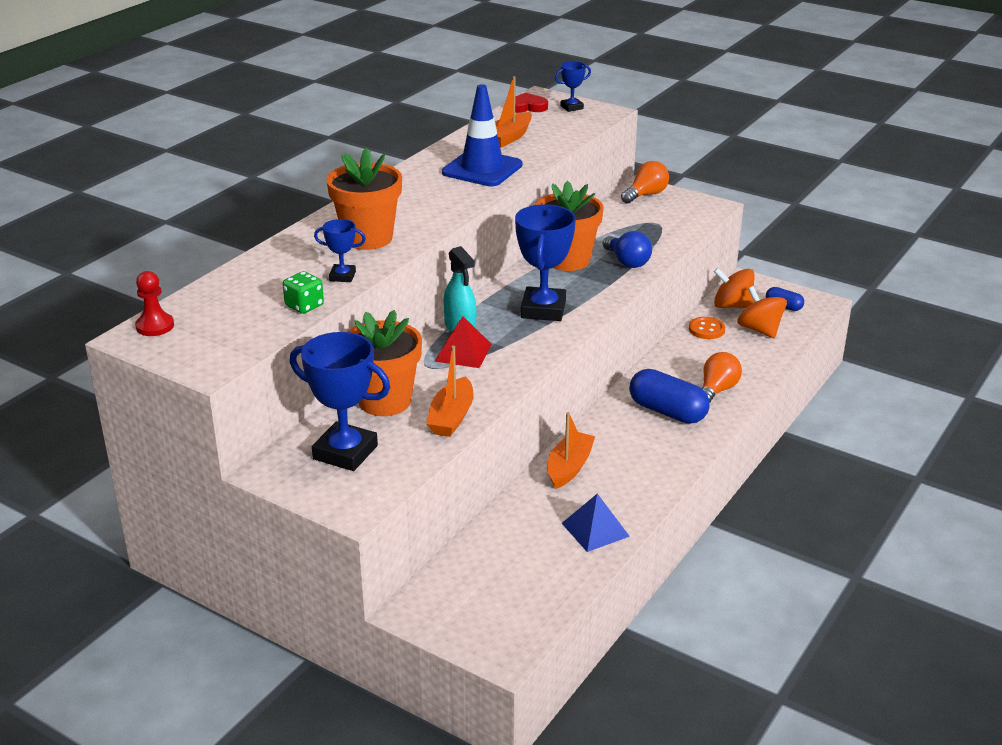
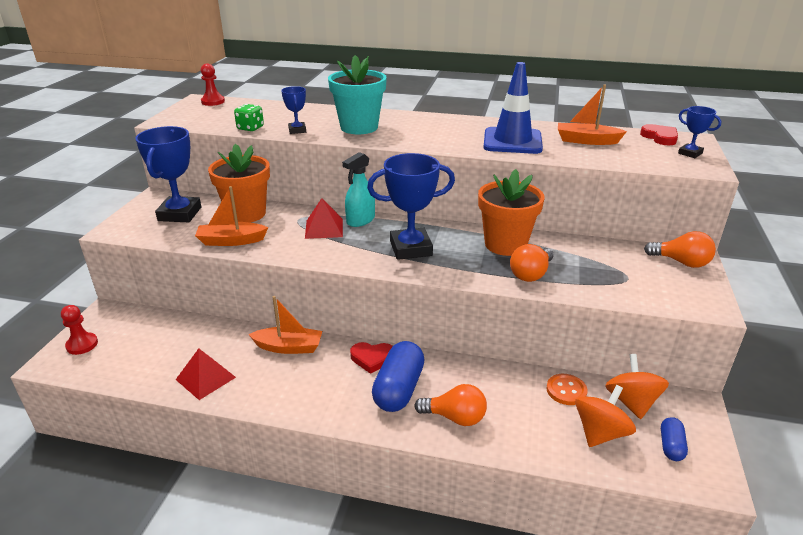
camera: 70 degrees right, 0 degrees up
orange flower pot [326,148,402,250] -> turquoise flower pot [328,55,387,134]
blue pyramid [562,494,630,552] -> red pyramid [176,349,236,400]
blue light bulb [603,231,652,268] -> orange light bulb [510,244,554,282]
none -> red pawn [61,305,98,355]
none -> red heart [350,342,393,374]

